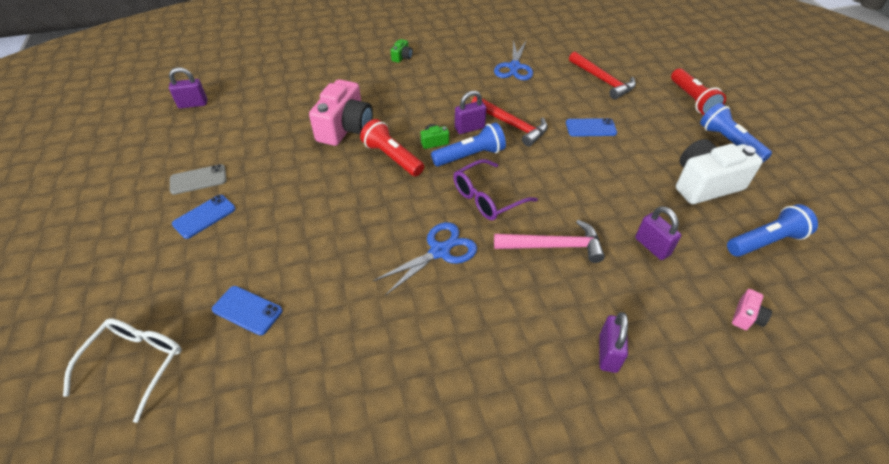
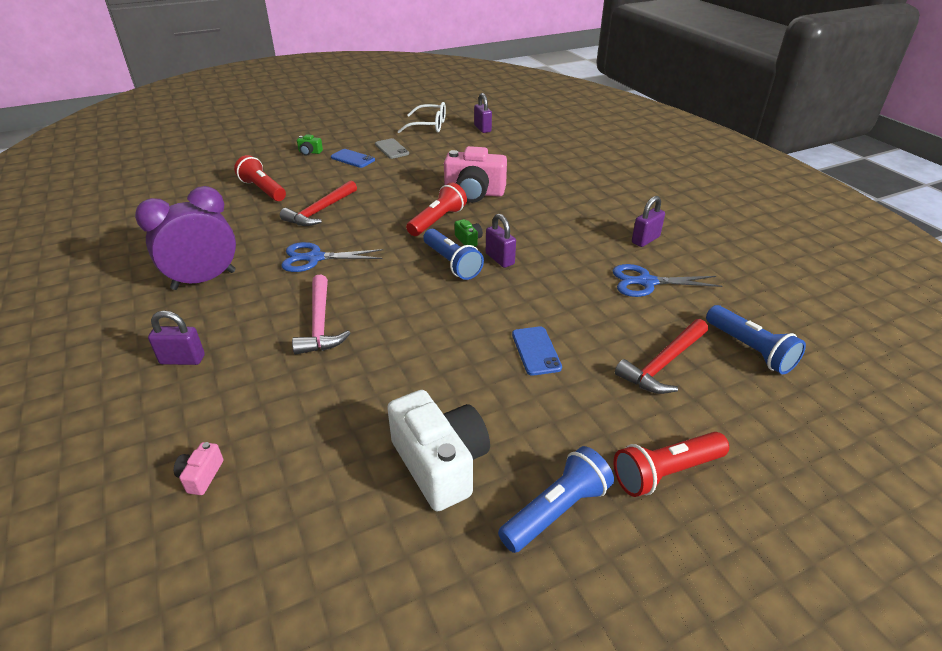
camera: 80 degrees right, 10 degrees down
white glasses [63,319,182,423] -> white glasses moved to [397,102,446,133]
blue phone [212,286,283,335] -> red flashlight [234,155,286,201]
blue scissors [373,222,477,296] -> blue scissors turned 135 degrees clockwise [281,242,383,272]
green camera [391,39,413,63] -> green camera moved to [297,134,323,156]
purple glasses [453,159,538,220] -> none
red hammer [471,96,548,147] -> red hammer moved to [280,180,357,226]
purple padlock [635,206,681,260] -> purple padlock moved to [632,196,665,247]
blue flashlight [727,204,818,257] -> blue flashlight moved to [706,305,806,374]
pink camera [732,289,772,330] -> pink camera turned 75 degrees clockwise [174,442,223,495]
none -> purple clock [135,186,236,290]

